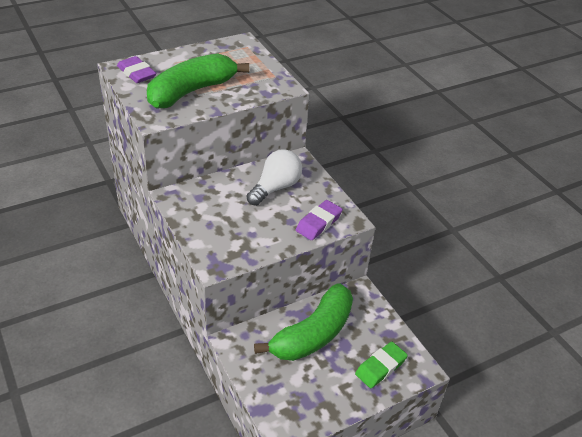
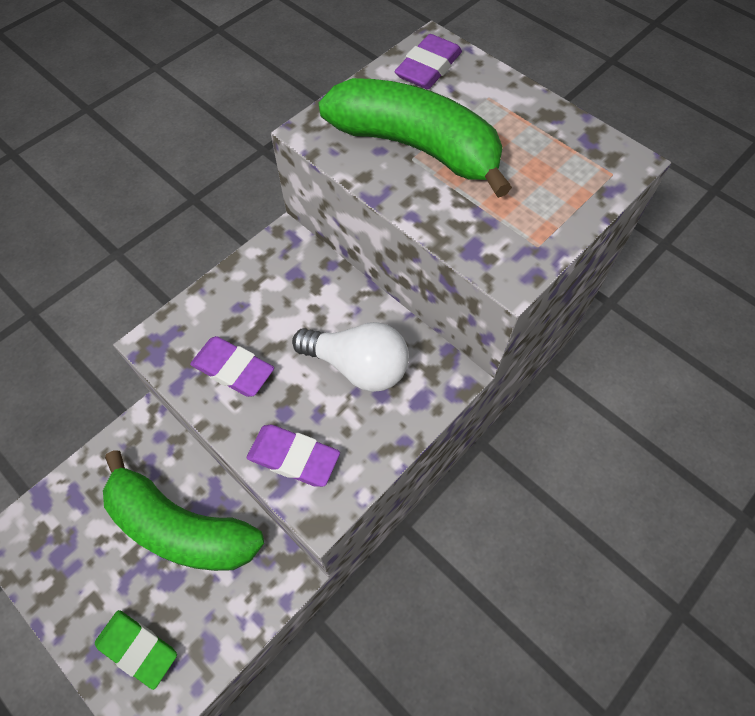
camera: 75 degrees right, 20 degrees up
none -> purple eraser [190,336,274,397]

